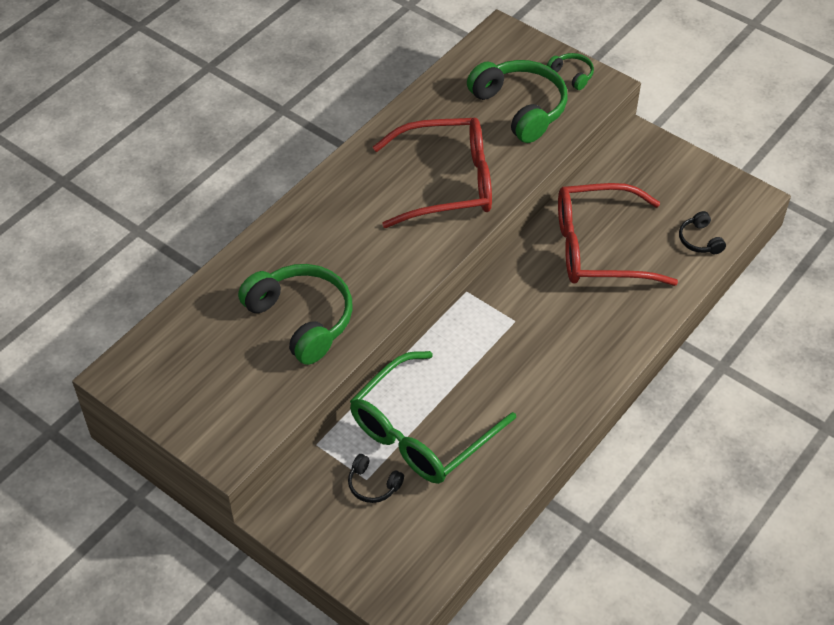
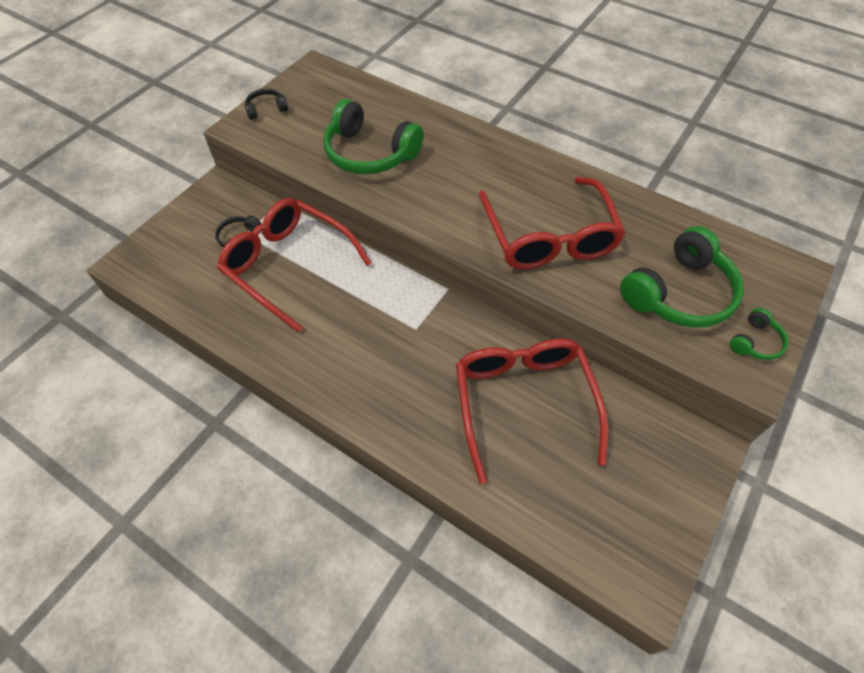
camera: 85 degrees right, 5 degrees up
green headphones [238,264,353,365] -> green headphones turned 75 degrees clockwise [324,99,424,174]
green glasses [350,351,516,484] -> red glasses [217,198,372,333]
black headphones [679,211,726,254] -> black headphones moved to [245,89,288,120]

